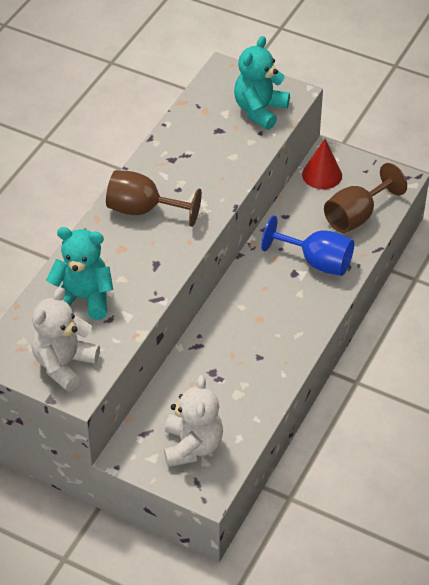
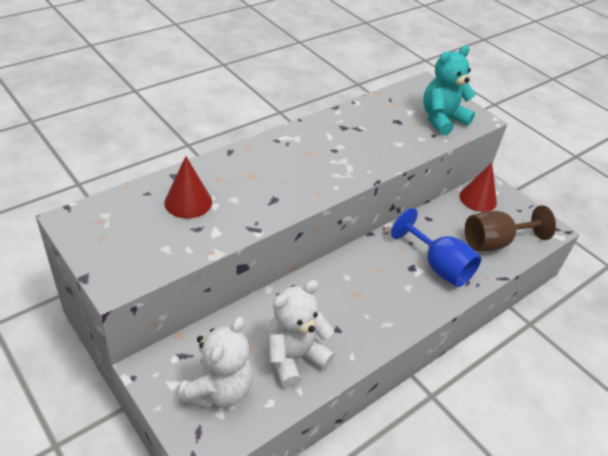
camera: 20 degrees right, 5 degrees down
white teddy bear [32,287,100,392] -> white teddy bear moved to [267,280,335,388]
turquoise teddy bear [46,227,113,320] -> red cone [164,156,212,218]
brown goblet [106,170,202,227] -> none

